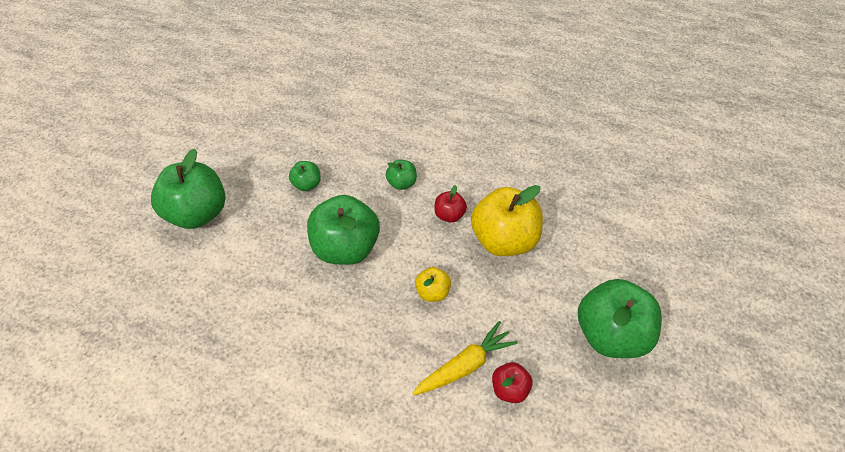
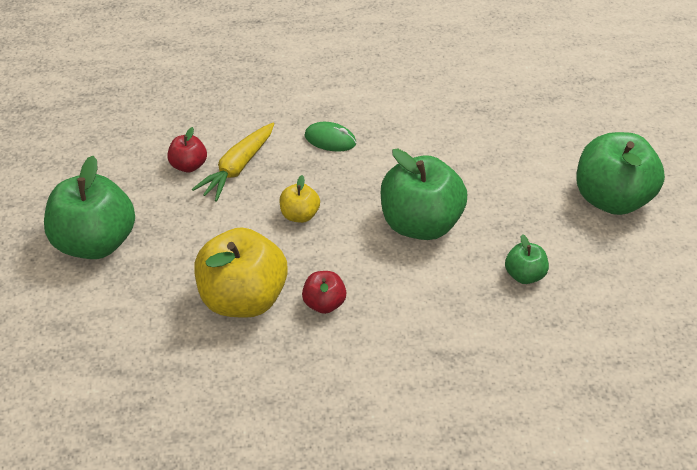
camera: 155 degrees right, 5 degrees down
green apple [386,159,417,190] -> none
none -> green mouse [304,122,356,152]

